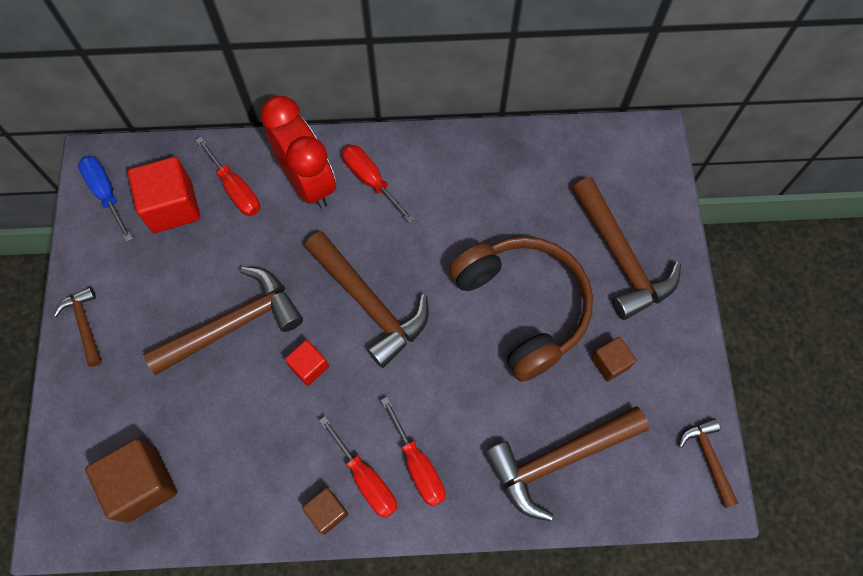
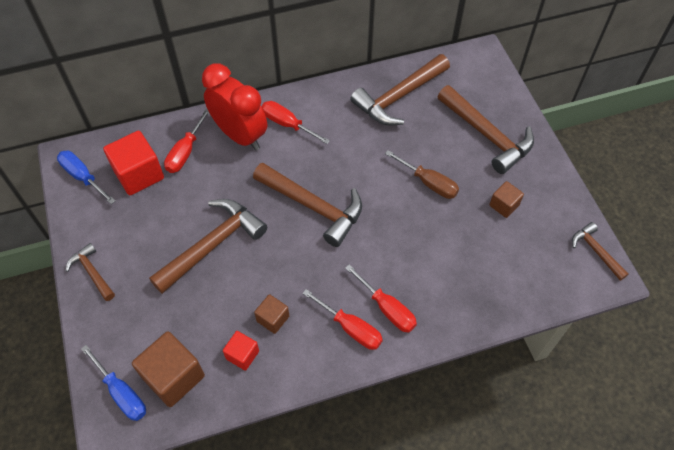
camera: 15 degrees left, 10 degrees down
red screwdriver [196,137,260,216] -> red screwdriver turned 75 degrees clockwise [164,109,209,173]
red cube [285,340,329,386] -> red cube moved to [223,331,259,371]
brown cube [302,488,348,535] -> brown cube moved to [254,294,289,334]
brown headphones [449,236,593,382] -> brown screwdriver [385,150,459,199]
brown hammer [485,406,649,521] -> brown hammer moved to [350,54,450,126]
none -> blue screwdriver [81,345,146,421]

